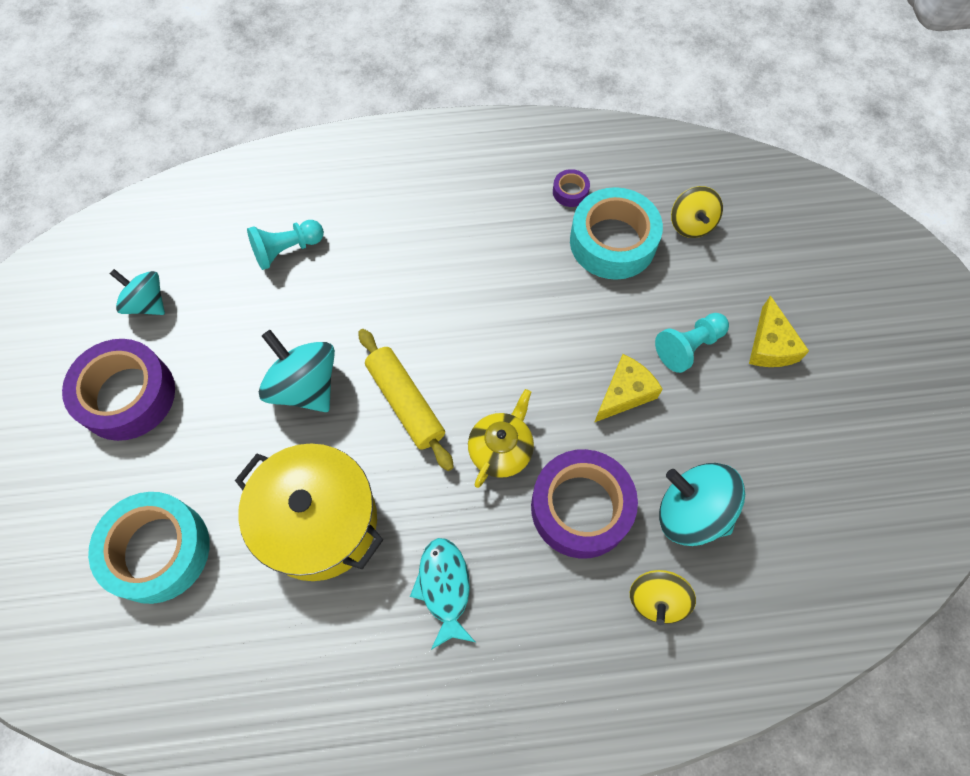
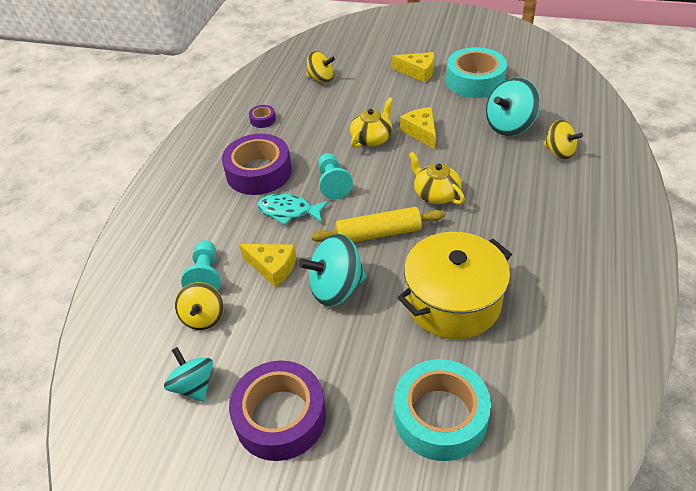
camera: 65 degrees left, 20 degrees down
turquoise spinning top [110,269,165,315] -> turquoise spinning top turned 90 degrees clockwise [164,347,213,402]
turquoise fish [410,538,475,650] -> turquoise fish moved to [257,193,329,225]
purple tape [531,449,638,559] -> purple tape moved to [222,134,292,195]
turquoise tape [570,187,663,280] -> turquoise tape moved to [446,47,507,98]
turquoise pawn [655,313,729,373] -> turquoise pawn moved to [318,153,353,199]
none -> yellow spinning top [175,282,224,330]
none -> yellow cheese [239,244,296,287]
none -> yellow teapot [350,97,393,148]

